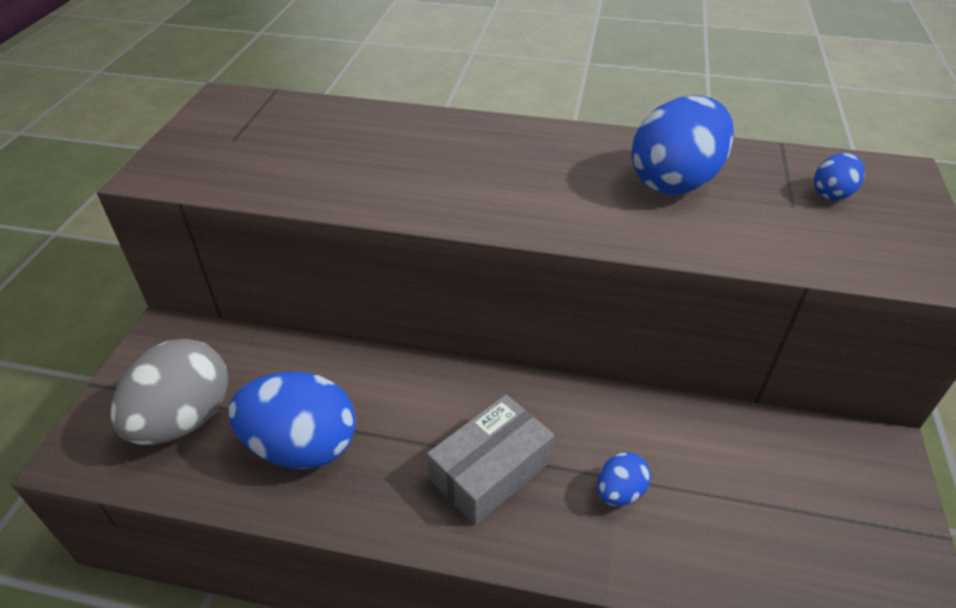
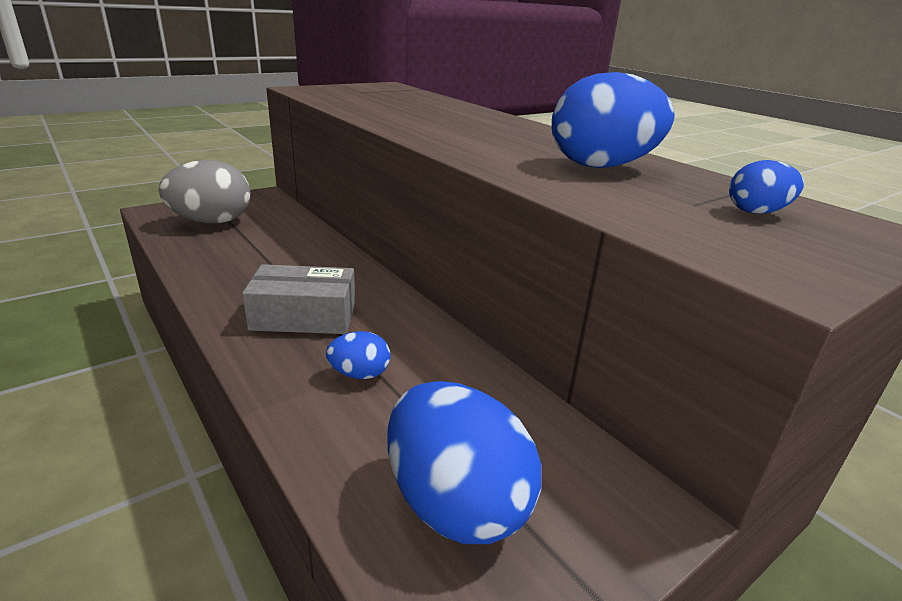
camera: 40 degrees right, 15 degrees down
blue egg [228,372,356,469] -> blue egg moved to [387,381,541,544]

